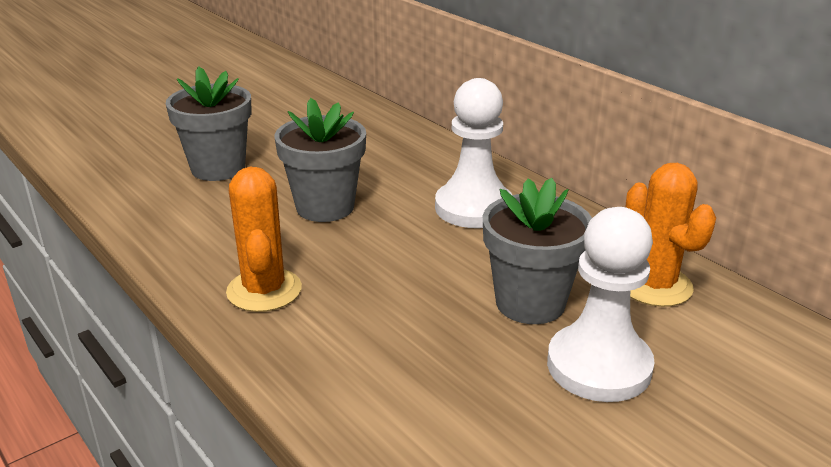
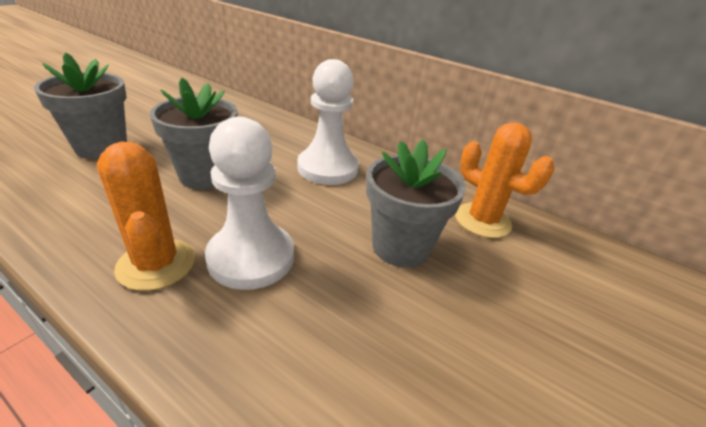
camera: 20 degrees left, 5 degrees up
white pawn [547,207,655,402] -> white pawn moved to [205,117,294,290]

